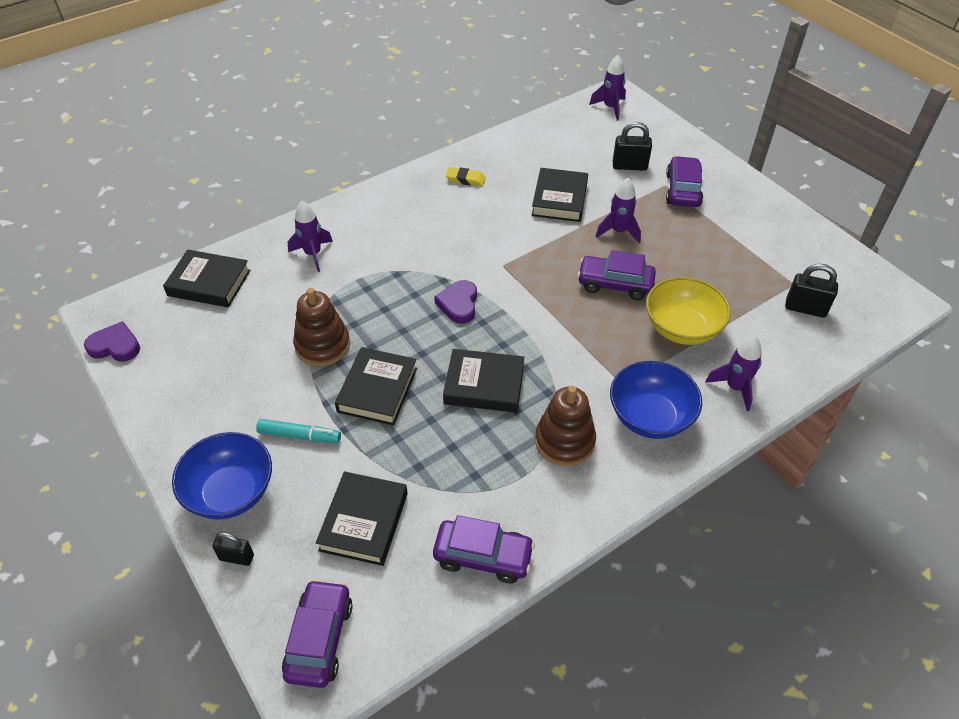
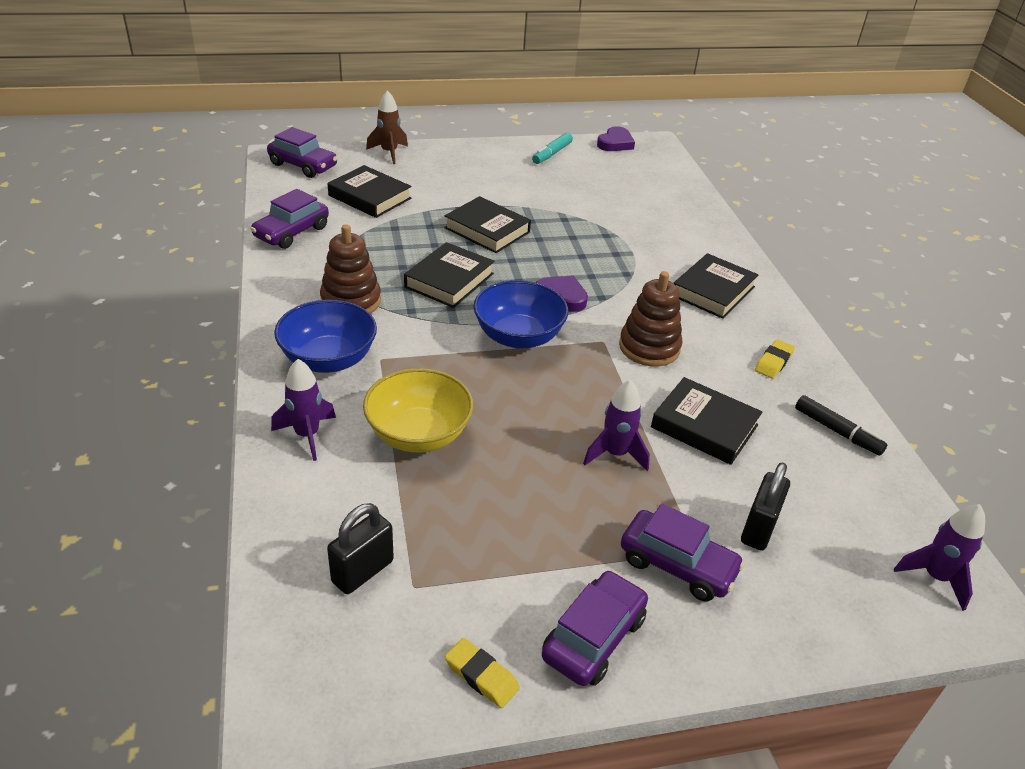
camera: 110 degrees right, 10 degrees down
black book [163,250,251,307] -> black book moved to [673,253,759,319]
blue bowl [172,432,272,520] -> blue bowl moved to [473,280,568,349]
black padlock [212,532,254,566] -> brown rocket [366,90,408,164]
turquoise marker [256,419,341,443] -> turquoise marker moved to [532,133,573,164]
purple rocket [288,201,333,272] -> none
brown stacking toy [293,288,350,366] -> brown stacking toy moved to [619,271,682,366]
purple car [577,250,656,300] -> purple car moved to [542,570,648,686]
none -> yellow eraser [445,638,520,708]
none -> black marker [795,395,887,456]

